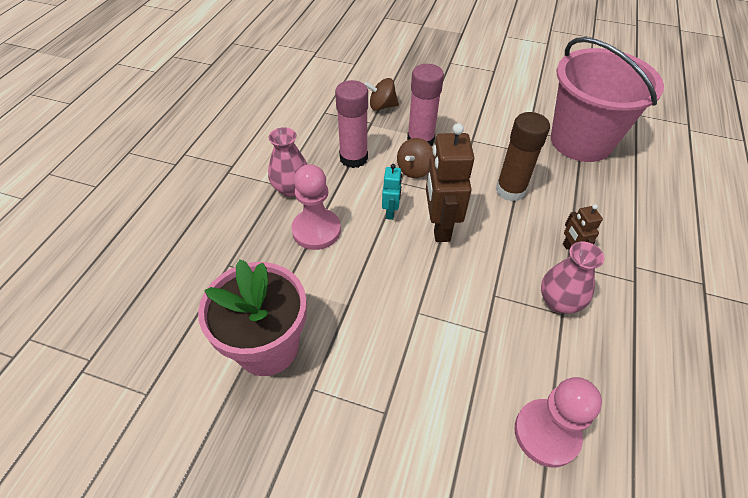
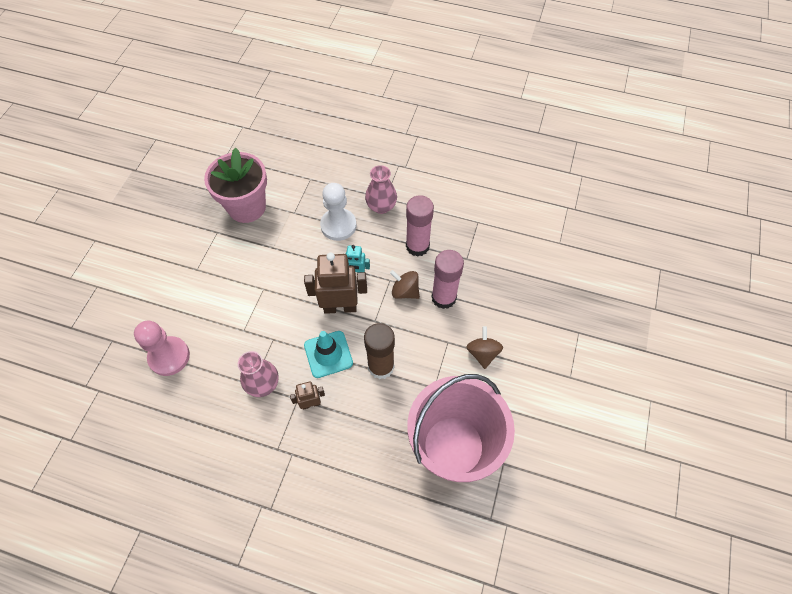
camera: 90 degrees right, 10 degrees up
pink pawn [291,164,341,250] -> white pawn [320,183,356,241]
brown spinning top [365,78,399,111] -> brown spinning top moved to [467,326,503,369]
none -> turquoise traffic cone [304,331,353,378]

